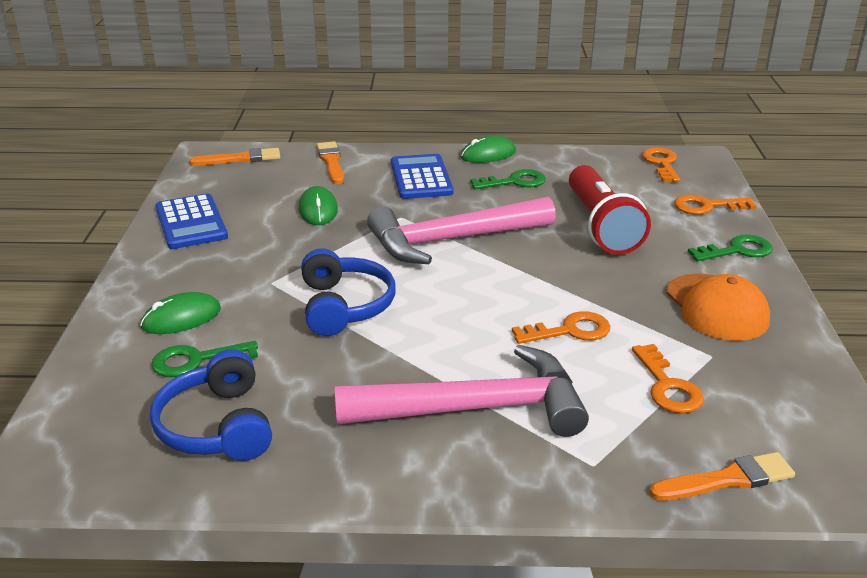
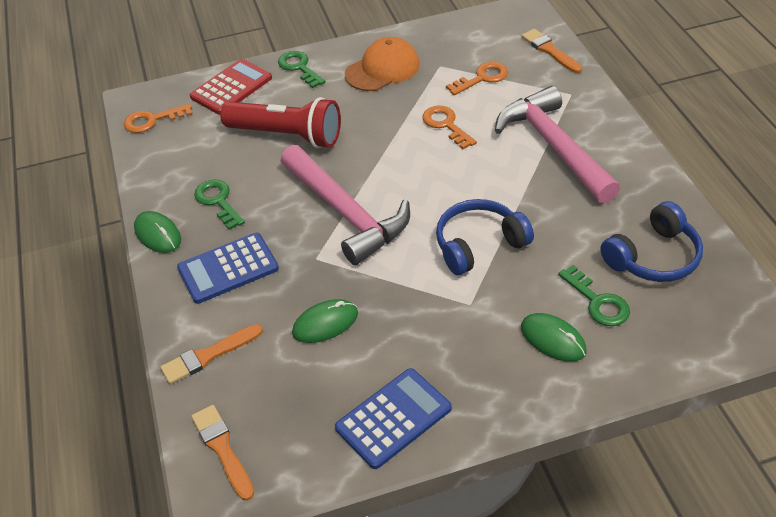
camera: 105 degrees left, 15 degrees up
red flashlight [569,165,651,255] -> red flashlight turned 45 degrees clockwise [220,97,341,148]
orange key [674,195,756,215] -> red calculator [190,59,272,115]

